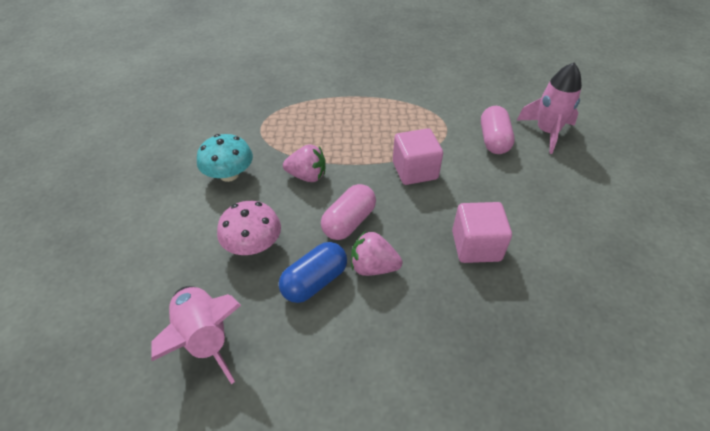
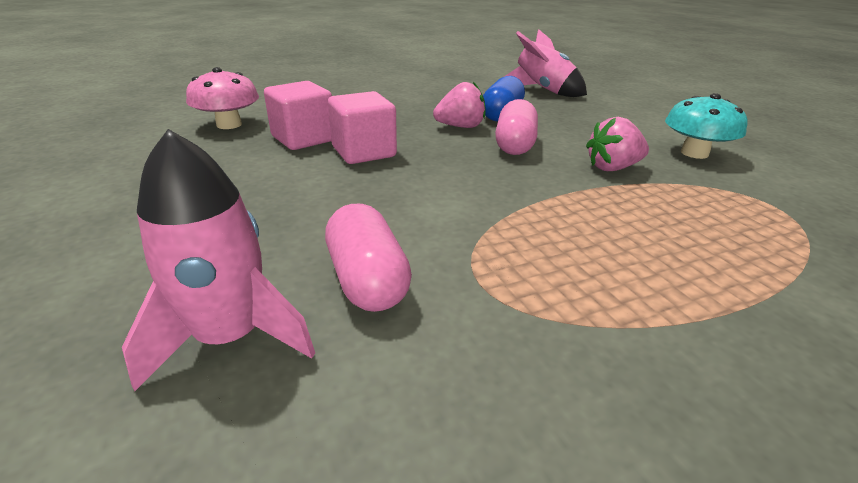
camera: 155 degrees right, 15 degrees down
pink mushroom [217,201,281,255] -> pink mushroom moved to [186,67,259,129]
pink cube [393,128,443,185] -> pink cube moved to [264,81,332,150]

